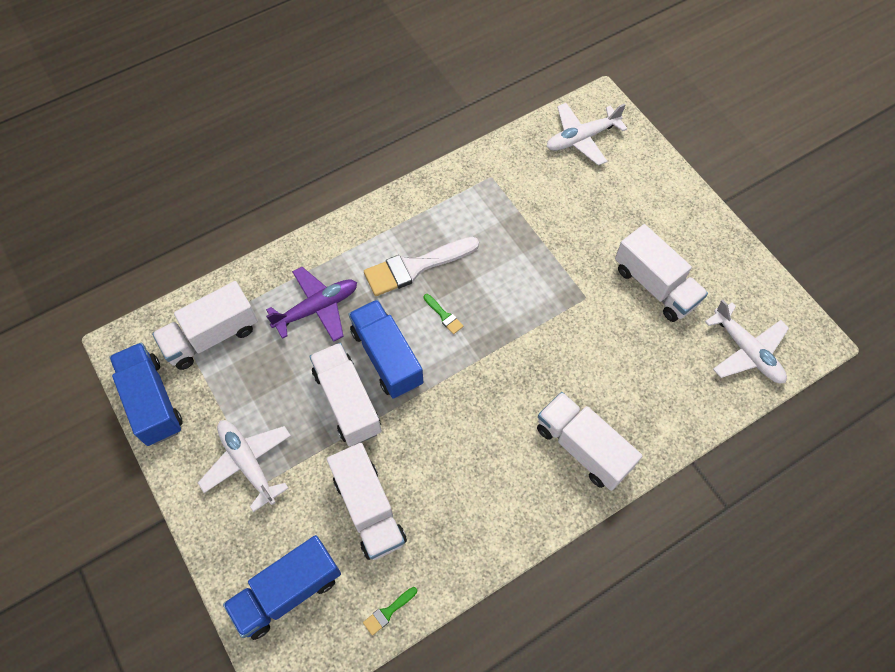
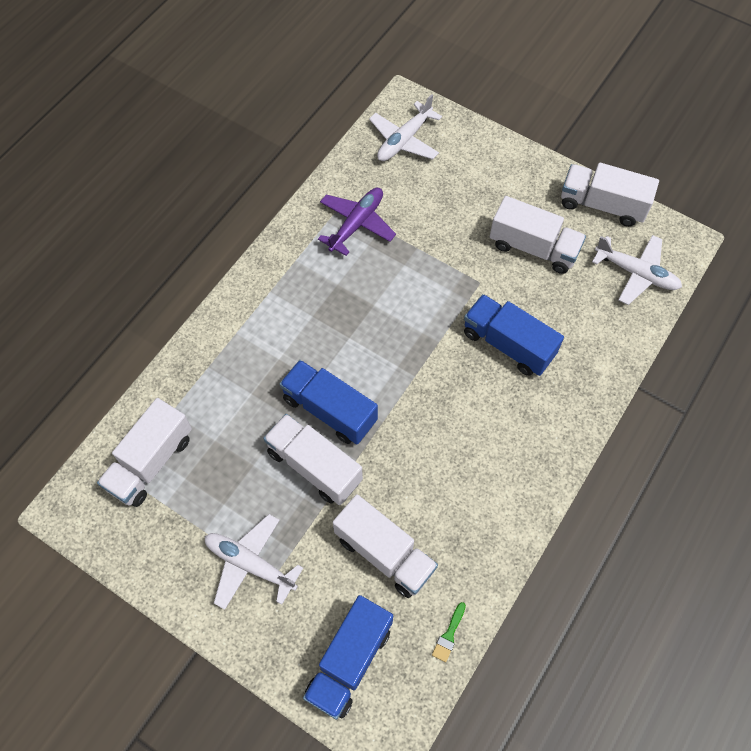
camera: 25 degrees left, 0 degrees up
blue truck [110,342,183,446] -> blue truck moved to [464,294,564,376]
purple plane [266,267,357,342] -> purple plane moved to [318,188,396,256]
white brush [364,237,479,296] -> none
green brush [424,294,463,334] -> none
white truck [537,392,642,491] -> white truck moved to [561,163,659,227]

